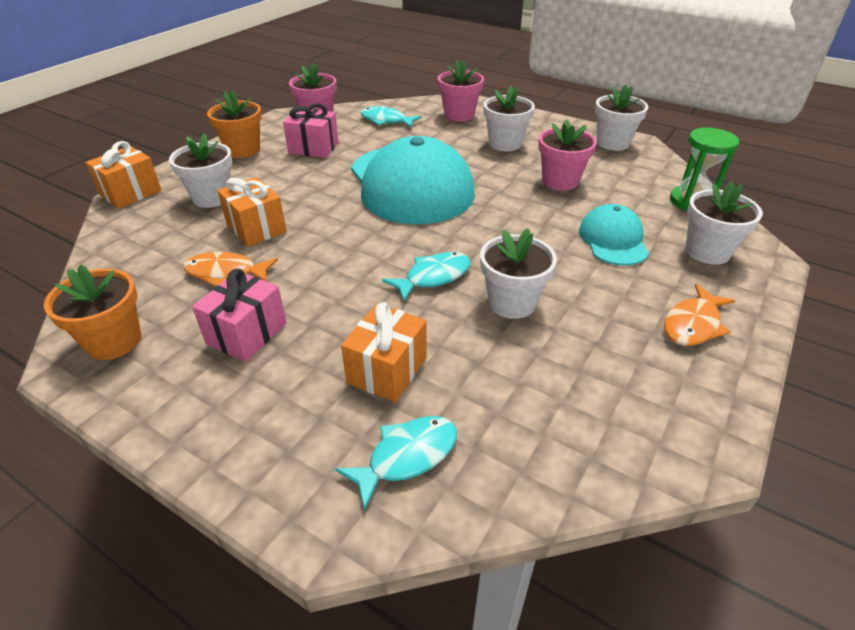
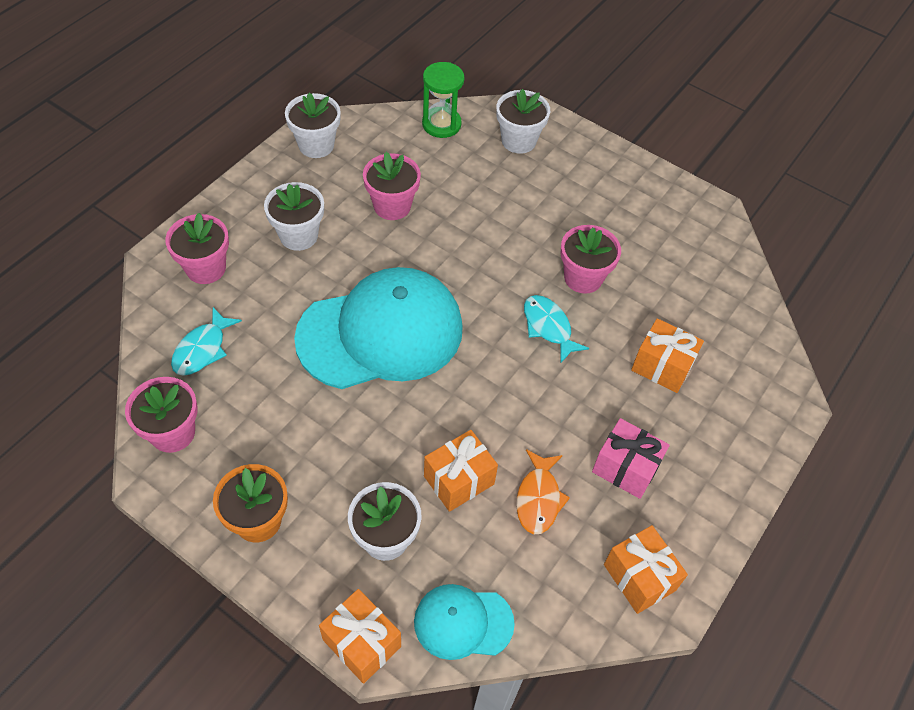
camera: 90 degrees left, 15 degrees up
orange flower pot [44,264,141,360] -> orange gift [604,525,688,614]
pink gift [283,103,339,158] -> none
turquoise fish [335,416,457,510] -> none
white flower pot [480,228,557,319] -> pink flower pot [561,225,621,294]
turquoise cap [579,204,649,266] -> turquoise cap moved to [414,584,515,660]
orange fish [664,284,735,346] -> none

